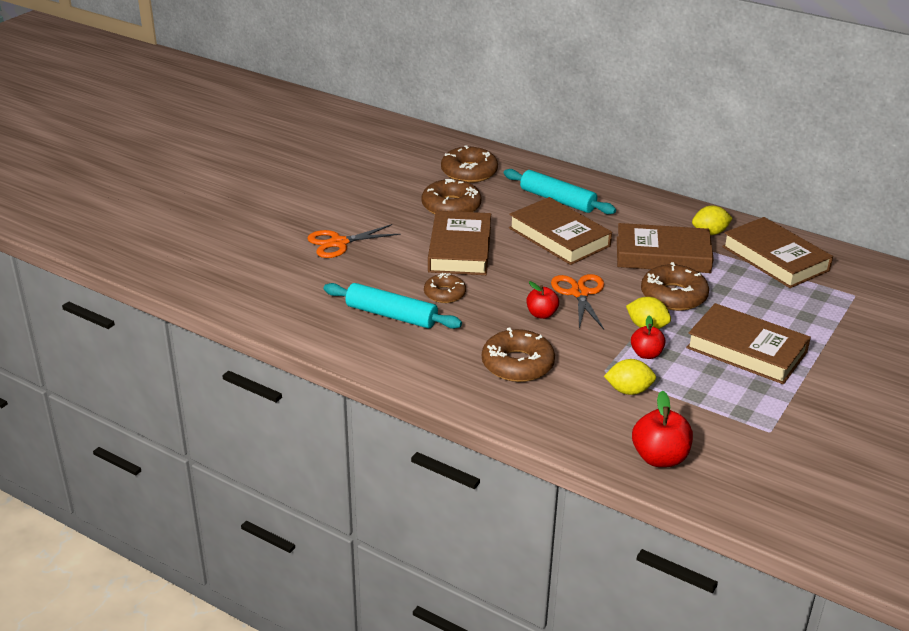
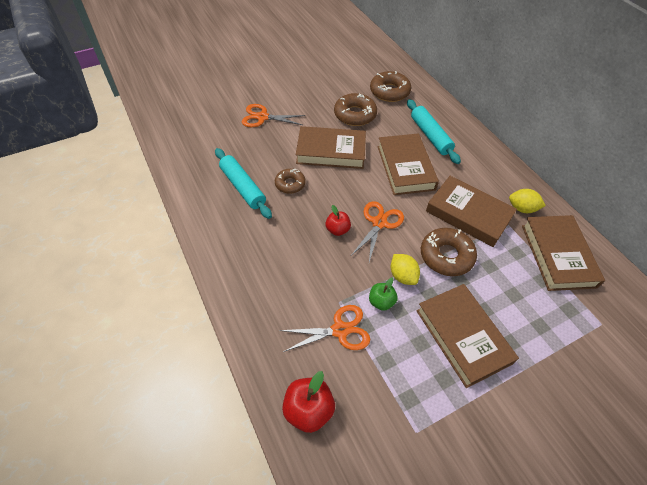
camera: 30 degrees right, 20 degrees up
brown book [428,211,491,275] -> brown book turned 60 degrees clockwise [296,126,366,169]
brown donut [482,327,555,382] -> none
yellow lemon [604,359,656,395] -> orange scissors [279,305,370,352]
red apple [631,316,666,359] -> green apple [369,277,398,311]

